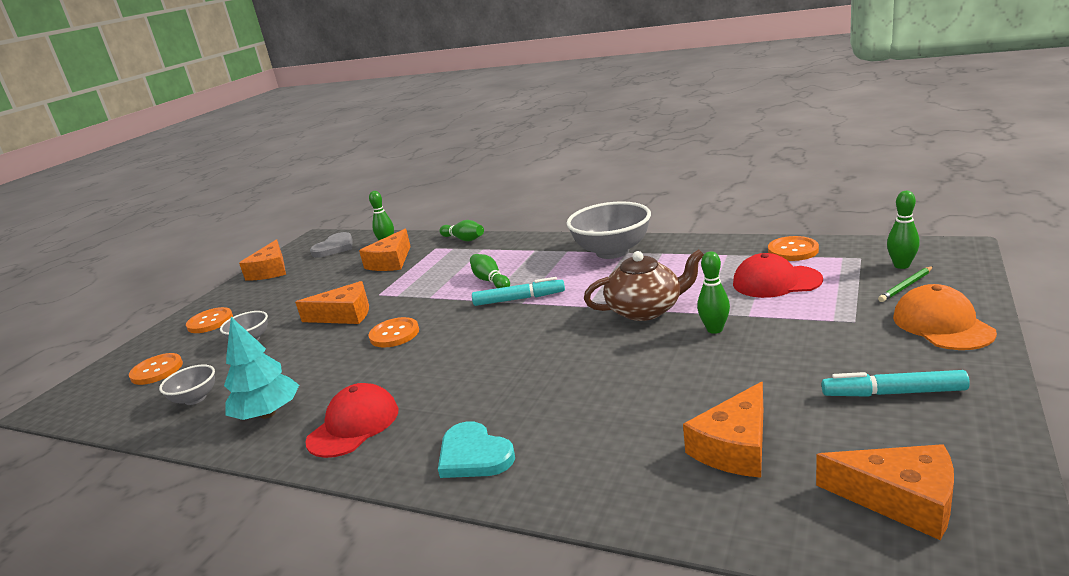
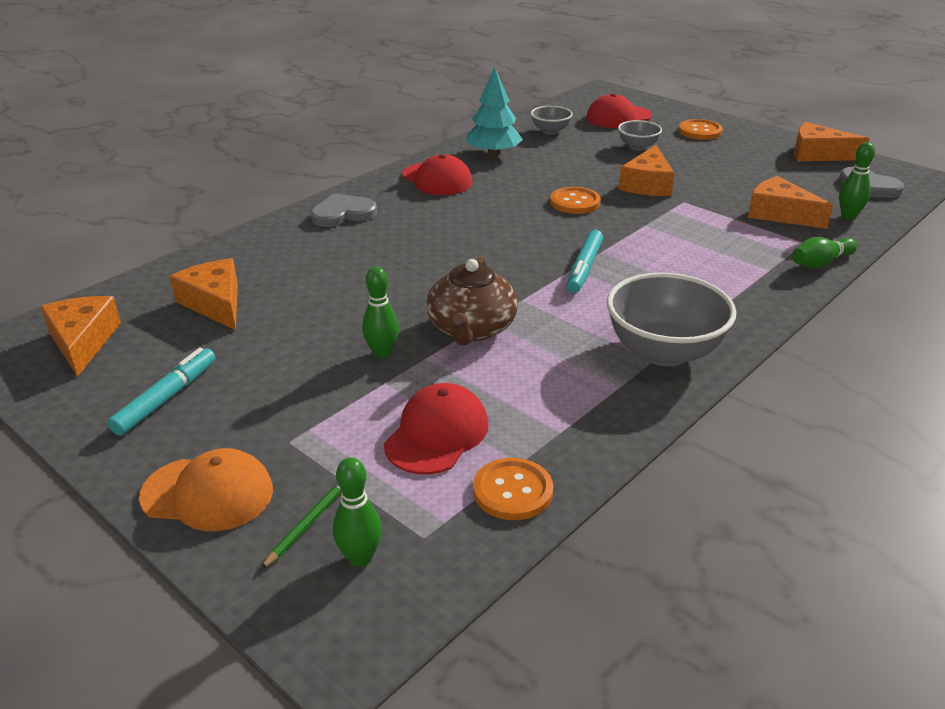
camera: 105 degrees right, 10 degrees up
orange button [129,353,183,385] -> red cap [586,93,652,128]
turquoise heart [438,421,515,478] -> grey heart [311,193,377,227]
green bowling pin [470,254,510,288] -> none
orange cheese [816,444,954,540] -> orange cheese turned 120 degrees clockwise [41,296,121,377]
green pencil [878,266,933,302] -> green pencil turned 45 degrees clockwise [260,483,342,570]

